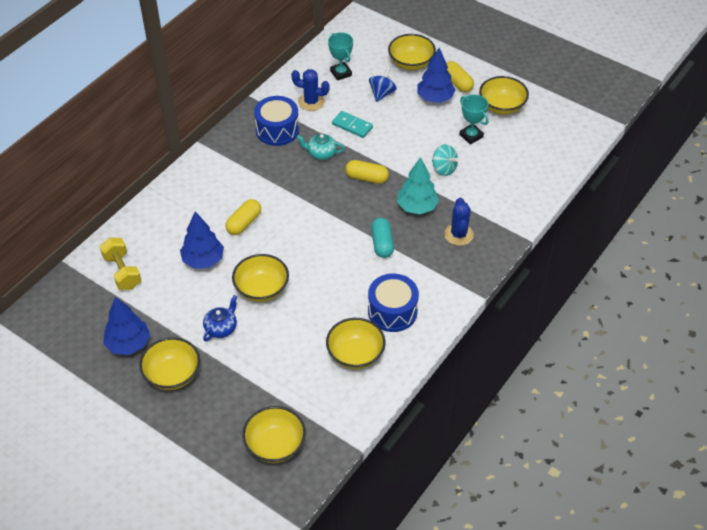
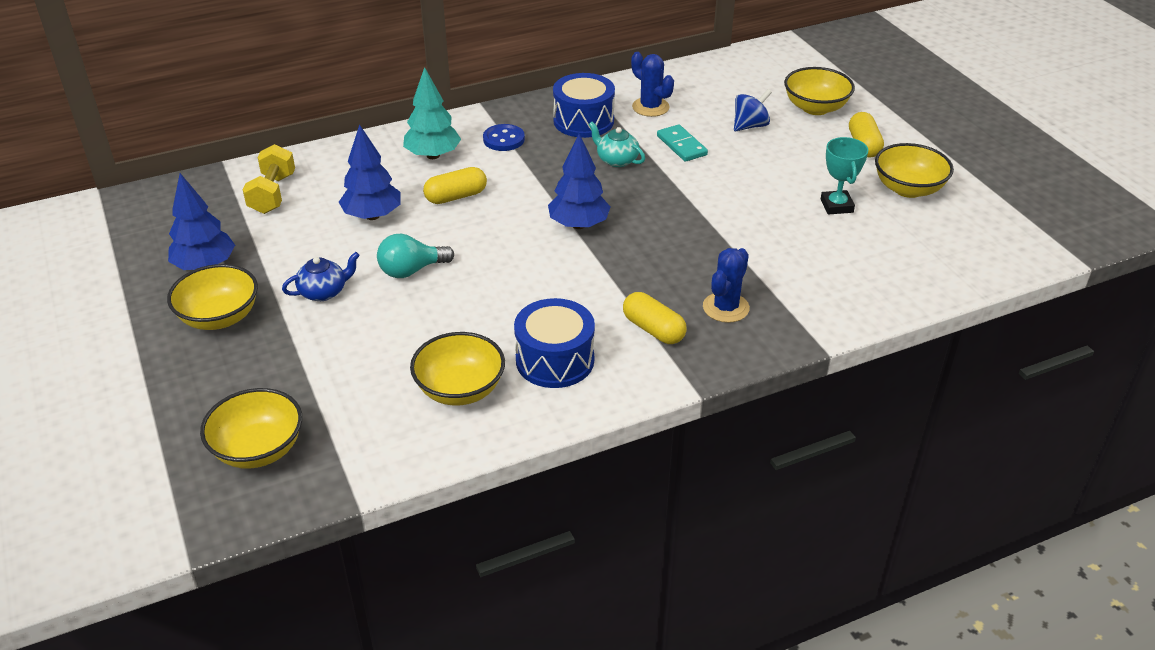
camera: 30 degrees right, 10 degrees down
yellow bowl [232,254,289,302] -> turquoise light bulb [377,234,454,278]
turquoise trophy [328,32,353,81] -> none
yellow capsule [345,160,389,184] -> yellow capsule moved to [623,292,687,344]
turquoise capsule [371,218,394,258] -> none
turquoise tree [397,157,439,214] -> turquoise tree moved to [403,67,461,159]
blue tree [417,48,456,103] -> blue tree moved to [548,134,611,229]
turquoise spinning top [432,144,459,176] -> none
none -> blue button [483,124,525,151]

